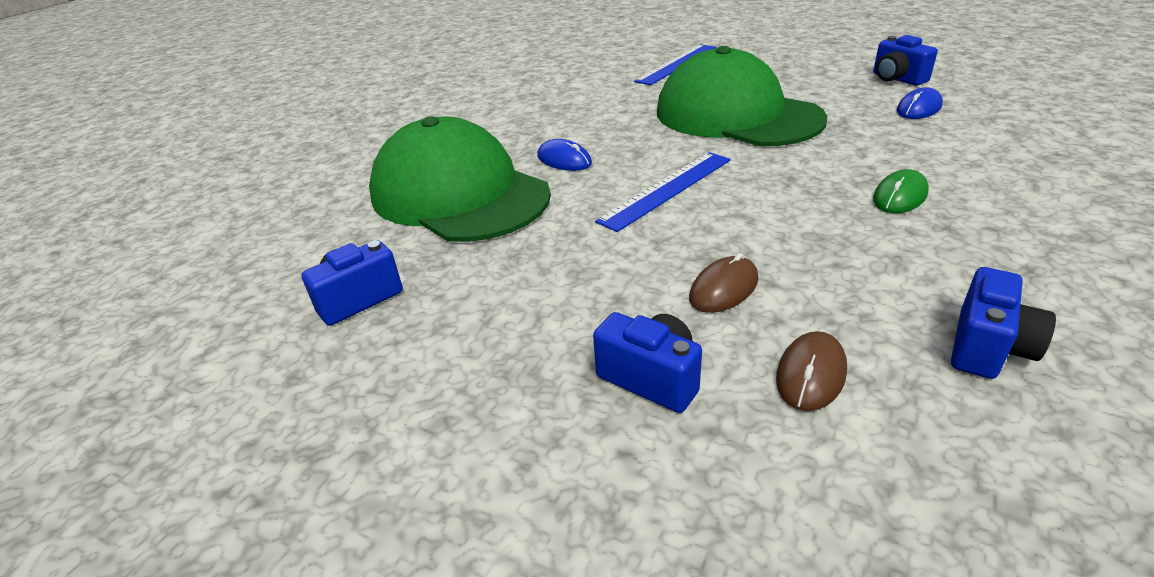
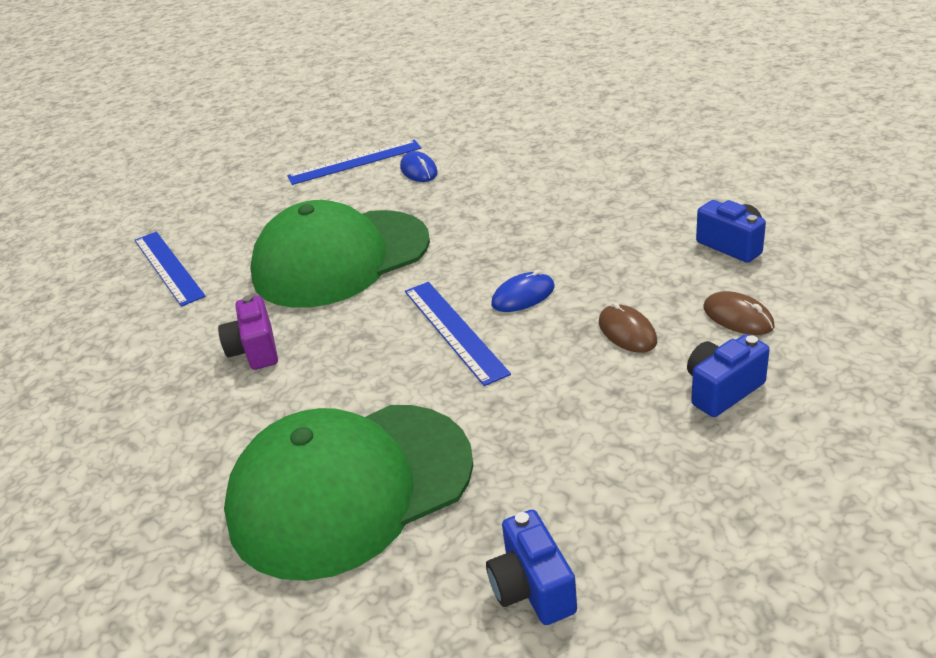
camera: 70 degrees left, 0 degrees up
blue mouse [537,139,592,171] -> blue mouse moved to [491,270,555,312]
blue camera [873,35,938,86] -> blue ruler [287,140,421,185]
green mouse [873,169,929,213] -> none
none -> purple camera [218,295,278,370]

